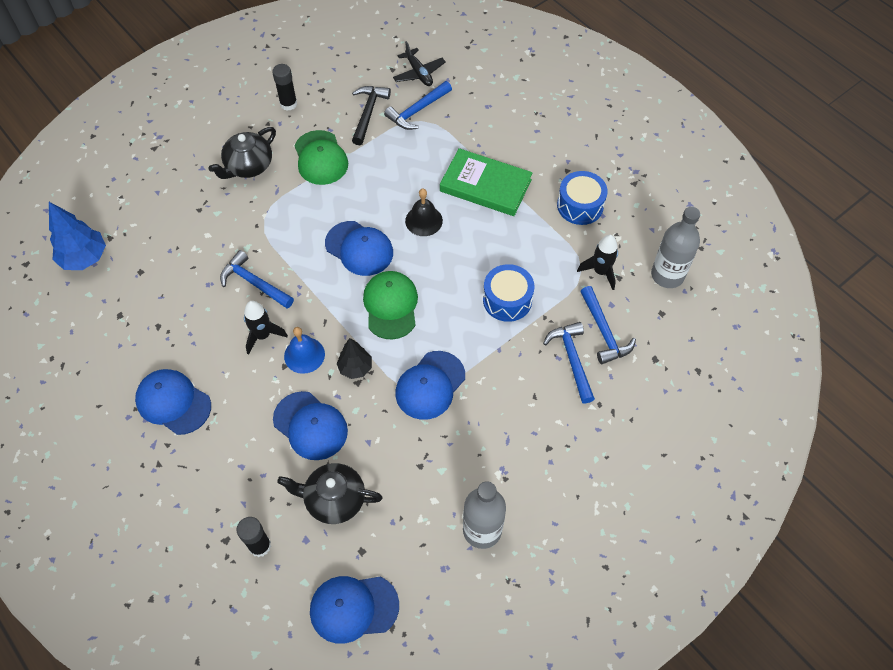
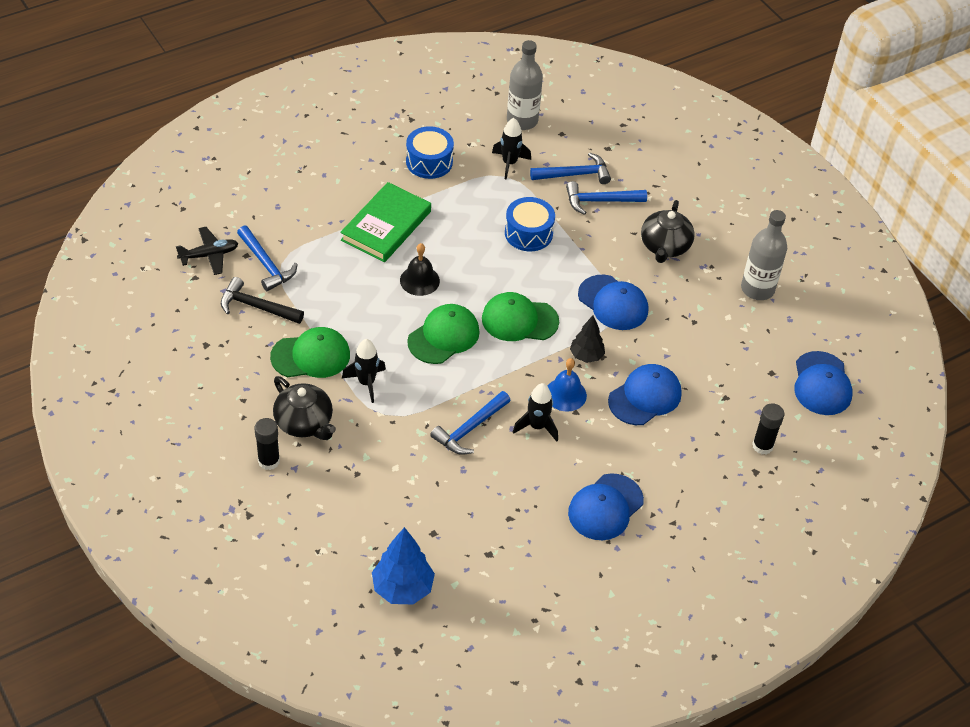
camera: 85 degrees left, 10 degrees down
black glue stick [272,64,297,111] -> black glue stick moved to [255,418,280,470]
black teapot [277,463,383,524] -> black teapot moved to [641,200,695,263]
blue cap [325,221,393,276] -> green cap [407,304,480,364]
none -> black rocket [342,339,386,403]

